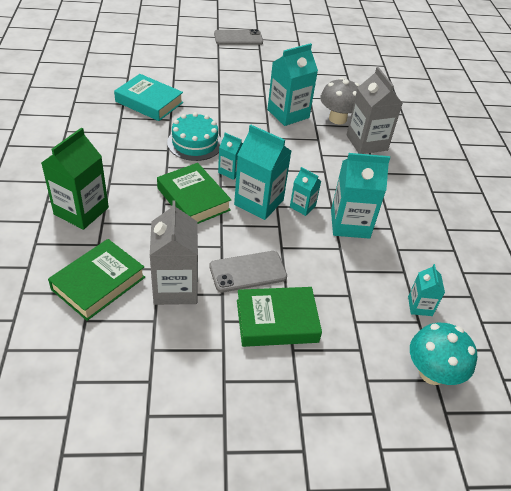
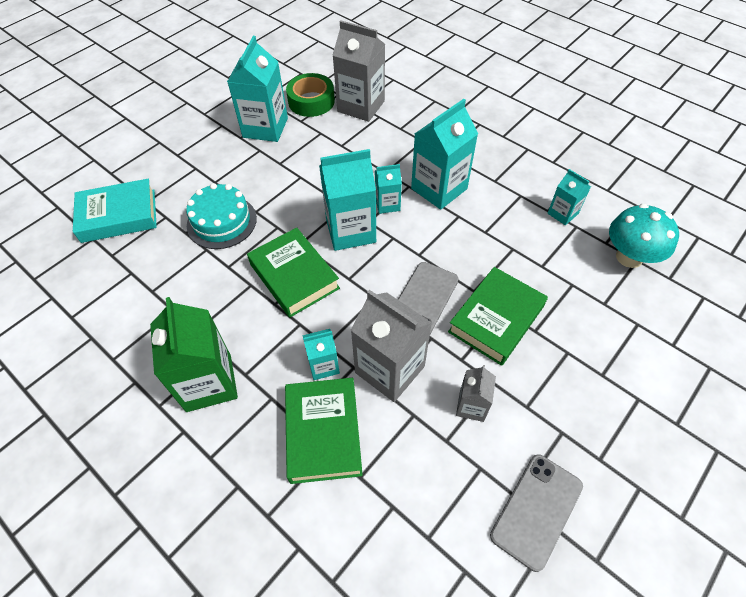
camera: 40 degrees left, 10 degrees up
green book [157,163,231,224] -> green book turned 45 degrees clockwise [247,227,340,318]
grey phone [214,29,263,45] -> grey phone moved to [490,454,583,572]
turquoise carton [218,133,243,180] -> turquoise carton moved to [302,329,340,380]
grey mushroom [320,78,360,124] -> green tape [286,73,335,117]
none -> grey carton [456,365,496,422]

